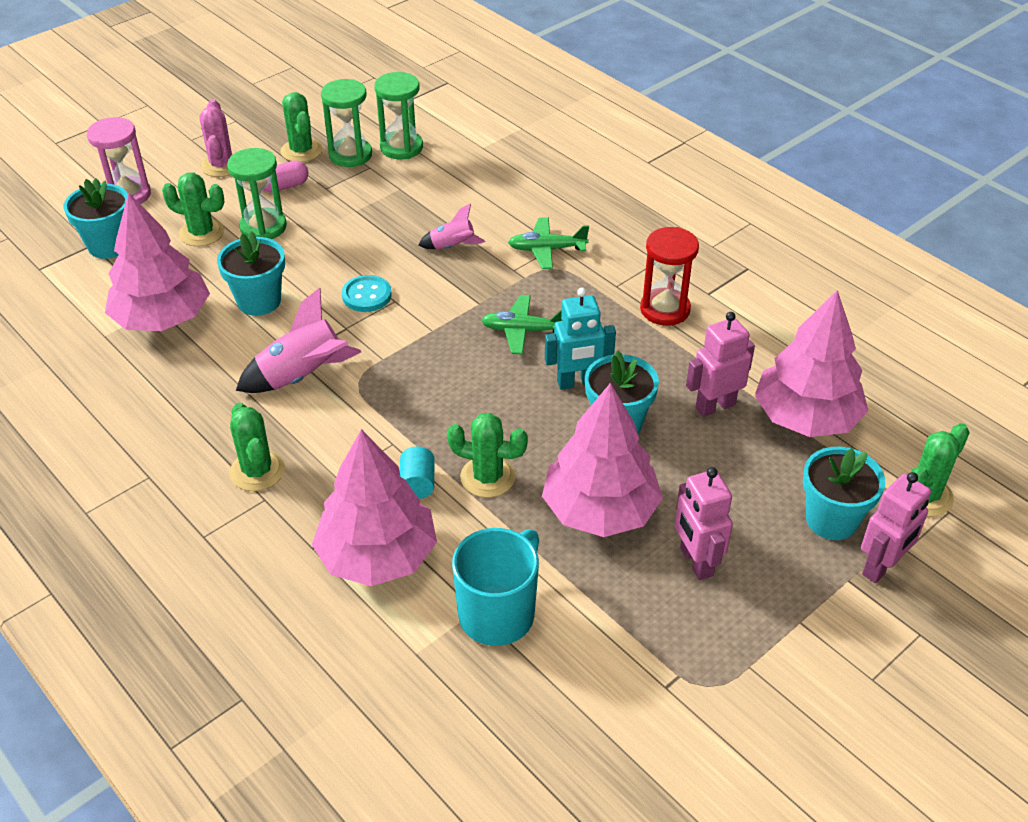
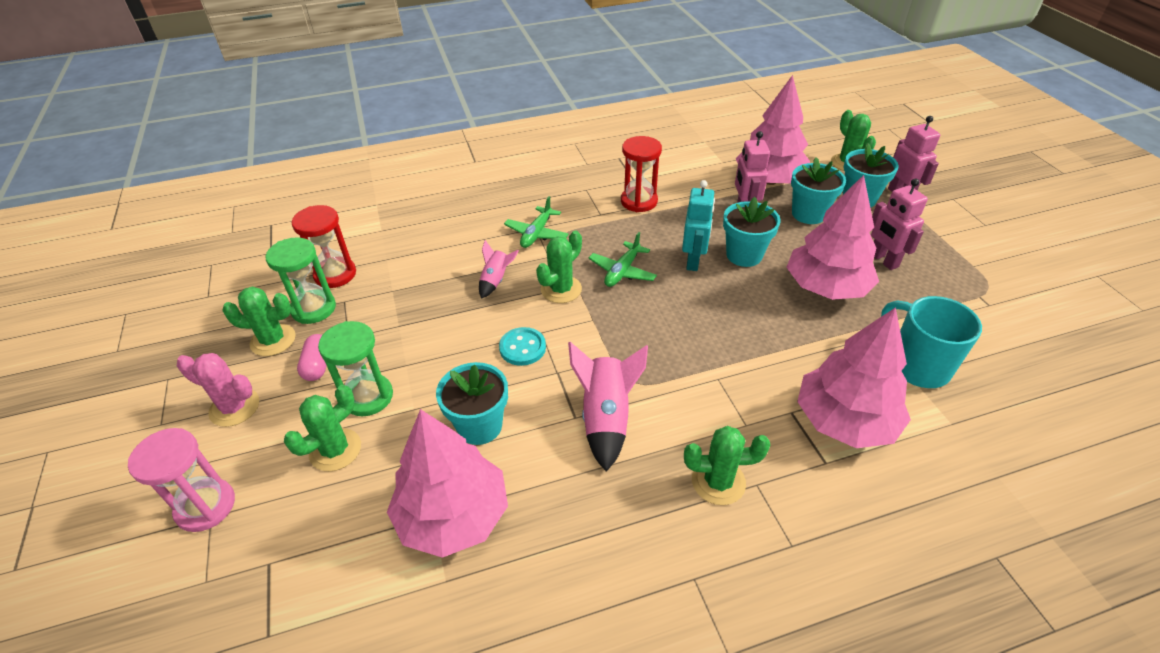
camera: 65 degrees left, 0 degrees up
turquoise flower pot [63,178,128,259] -> turquoise flower pot moved to [791,157,846,224]
green hourglass [374,72,423,159] -> red hourglass [292,205,356,288]
turquoise cylinder [400,447,434,499] -> none
green cactus [447,413,528,498] -> green cactus moved to [536,231,582,303]
pink robot [675,467,733,580] -> pink robot turned 60 degrees clockwise [871,178,928,270]

